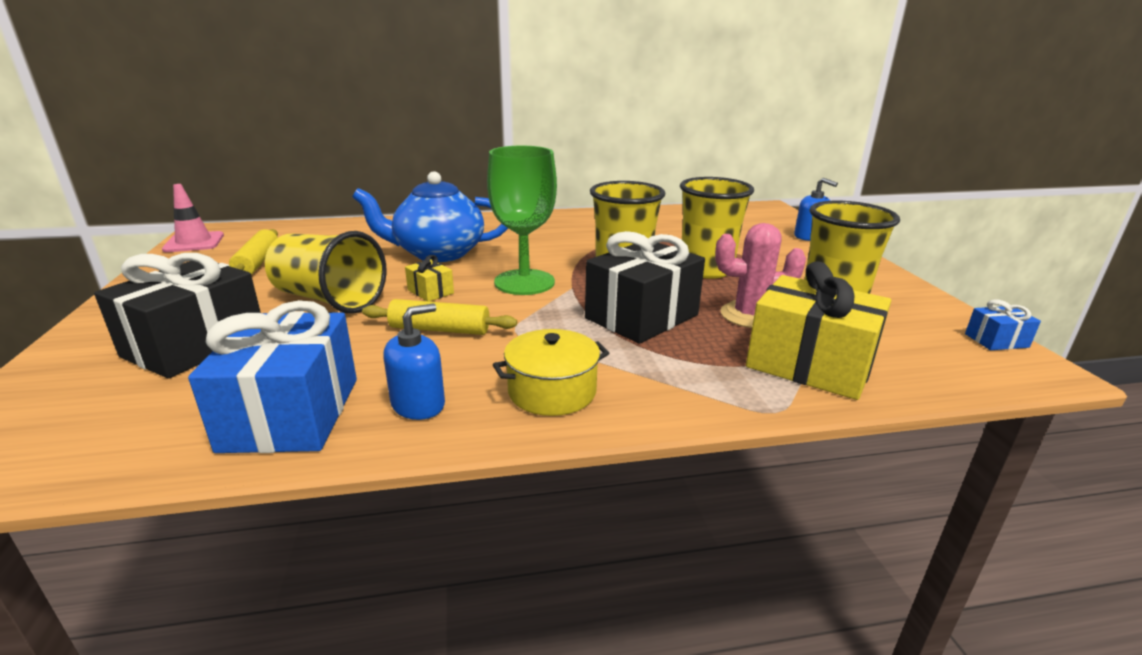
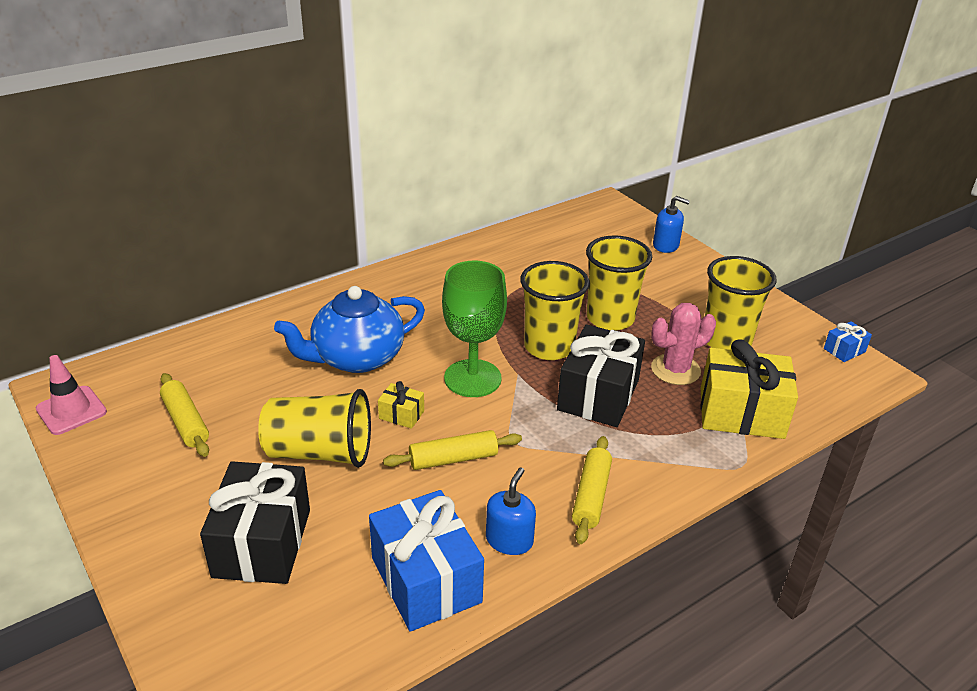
camera: 25 degrees left, 10 degrees up
yellow pot [493,329,609,416] -> yellow rolling pin [572,436,612,544]

